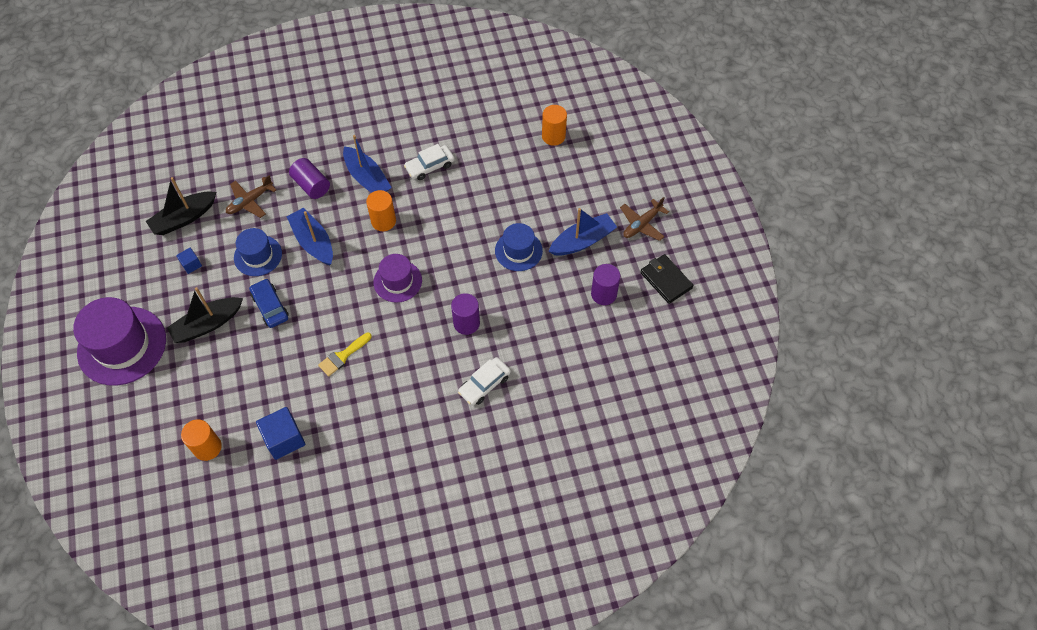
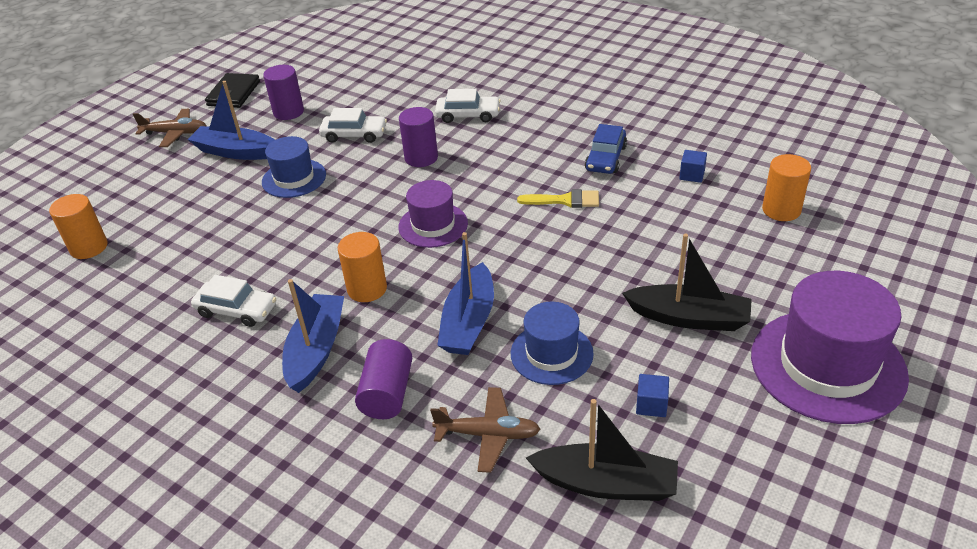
camera: 130 degrees left, 20 degrees down
blue car [249,279,289,328] -> blue car moved to [585,124,627,174]
blue cube [256,407,306,460] -> blue cube [679,150,707,183], size x0.53
none -> white car [319,108,387,143]

